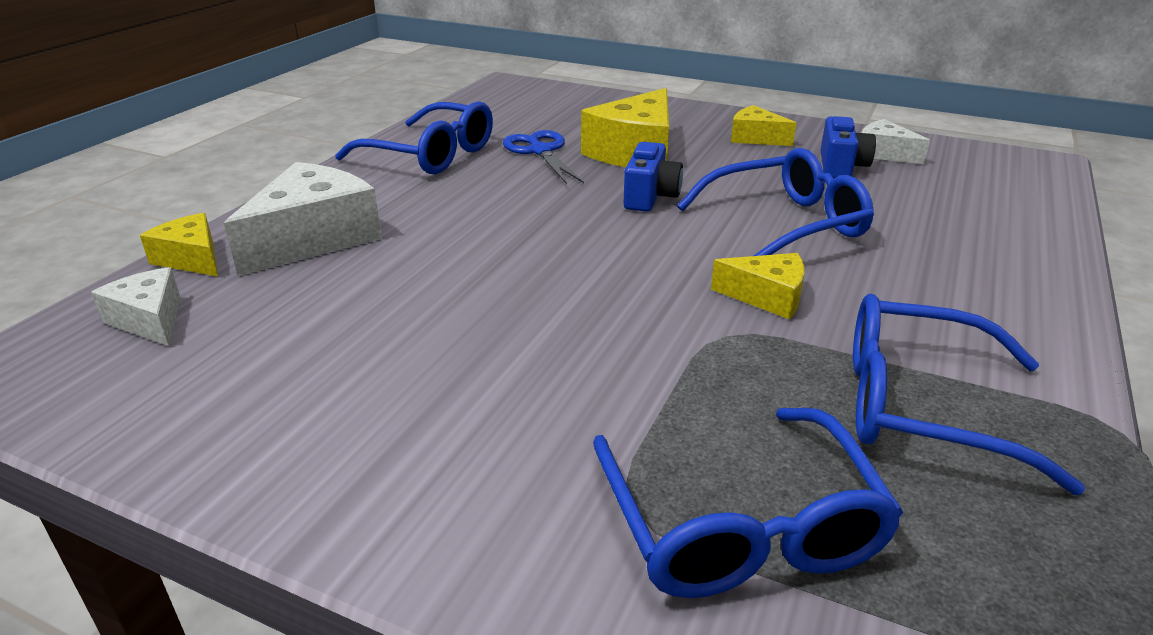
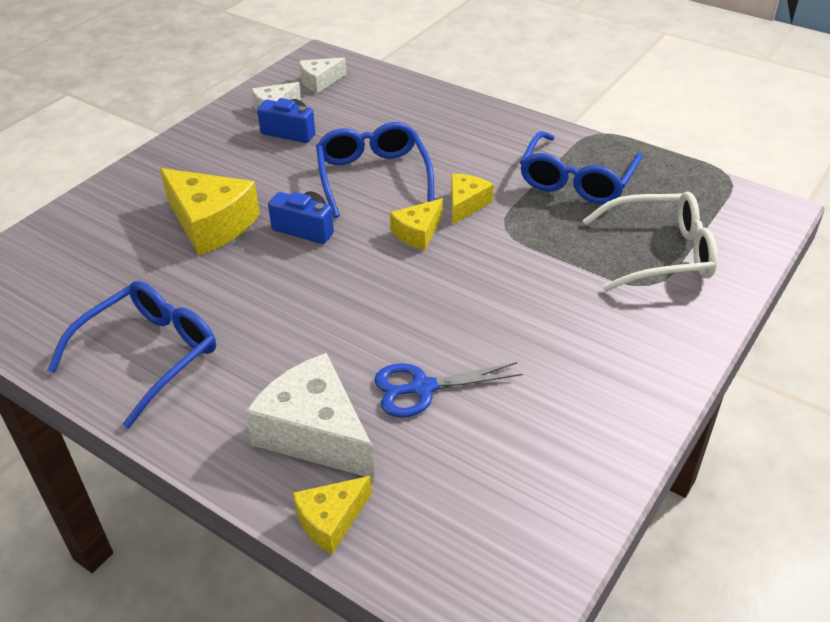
camera: 80 degrees left, 10 degrees up
white cheese [91,267,181,346] -> white cheese moved to [299,57,346,93]
blue scissors [503,130,584,184] -> blue scissors moved to [374,362,523,418]
blue glasses [593,408,903,598] -> white glasses [583,192,718,291]
yellow cheese [731,105,796,146] -> yellow cheese moved to [390,198,443,250]

